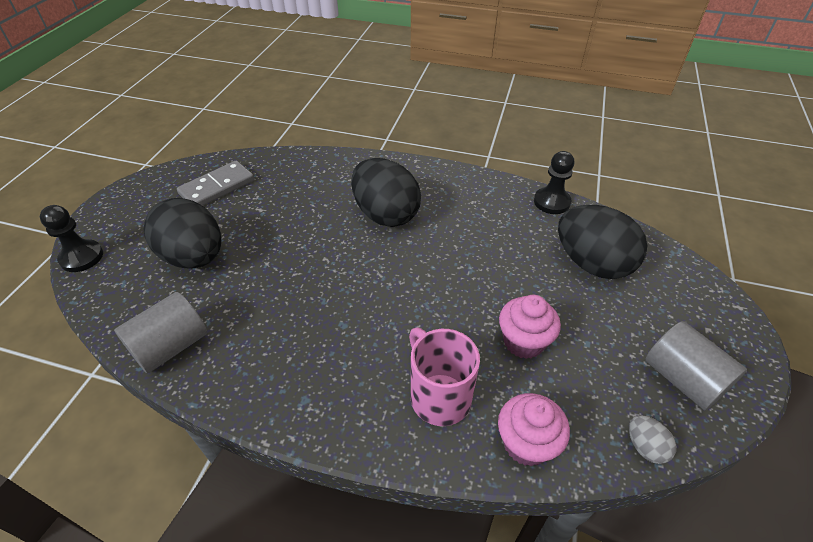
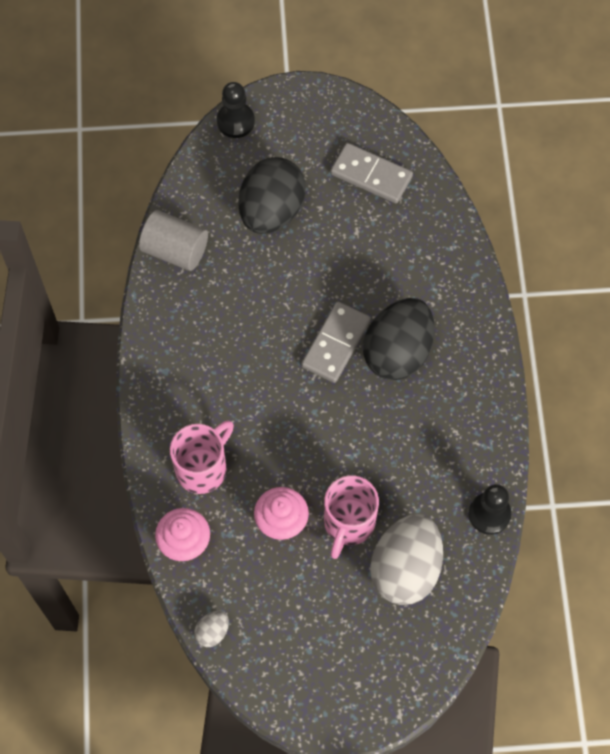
camera: 70 degrees right, 20 degrees up
black egg [558,205,647,279] -> grey egg [370,514,443,605]
grey cylinder [645,321,747,410] -> none
none -> grey domino [301,302,371,383]
none -> pink mug [324,475,379,559]

